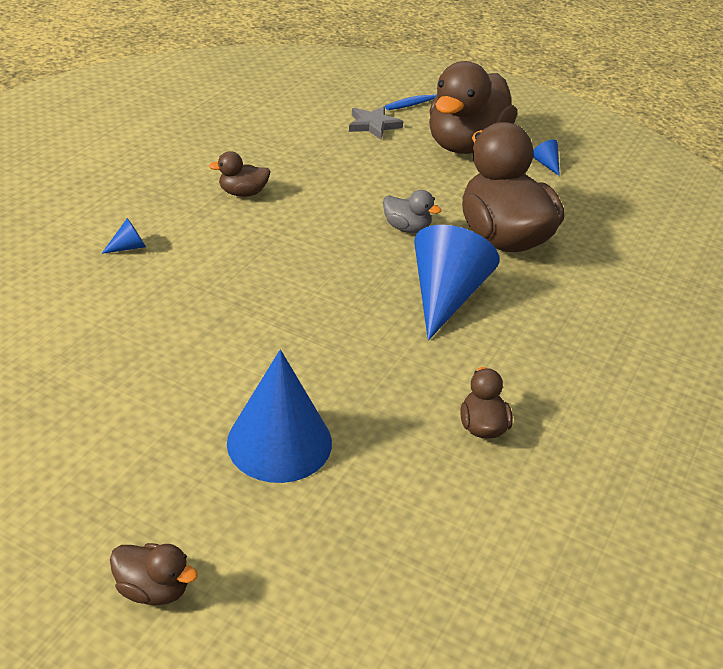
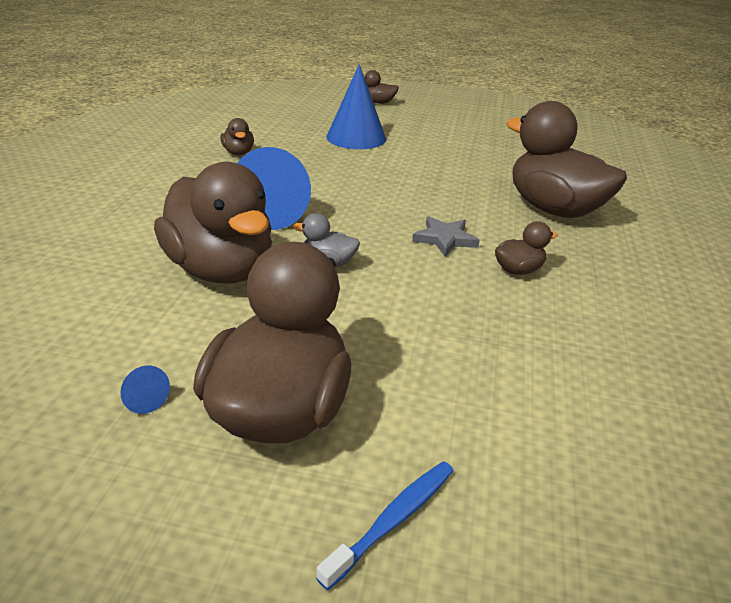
camera: 165 degrees right, 5 degrees down
blue cone [101,218,146,254] -> brown duck [506,101,627,218]
grey star [349,106,403,140] -> grey star moved to [412,216,480,257]

